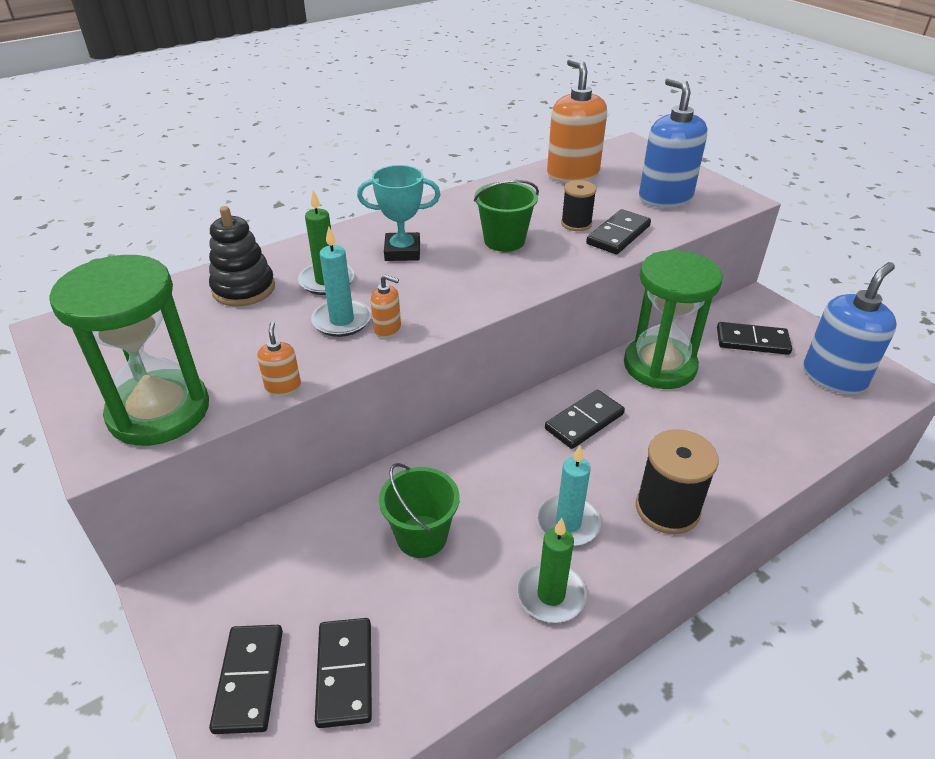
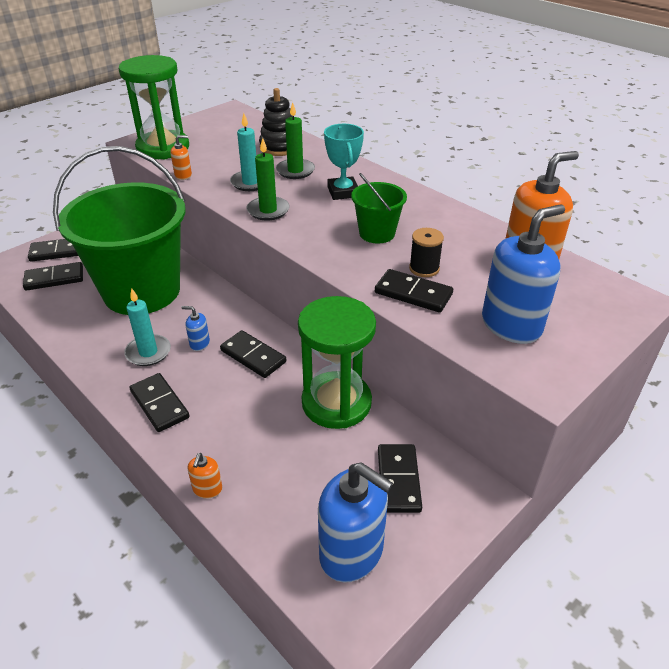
camera: 80 degrees right, 0 degrees up
orange soap dispenser [371,275,401,338] -> orange soap dispenser moved to [188,453,222,499]
green bucket [379,463,460,558] -> green bucket [53,146,185,315], size x2.35
green candle [517,518,587,623] -> green candle moved to [246,138,290,221]
black spool [636,429,719,534] -> black domino [129,373,190,432]
none -> blue soap dispenser [181,306,210,351]

